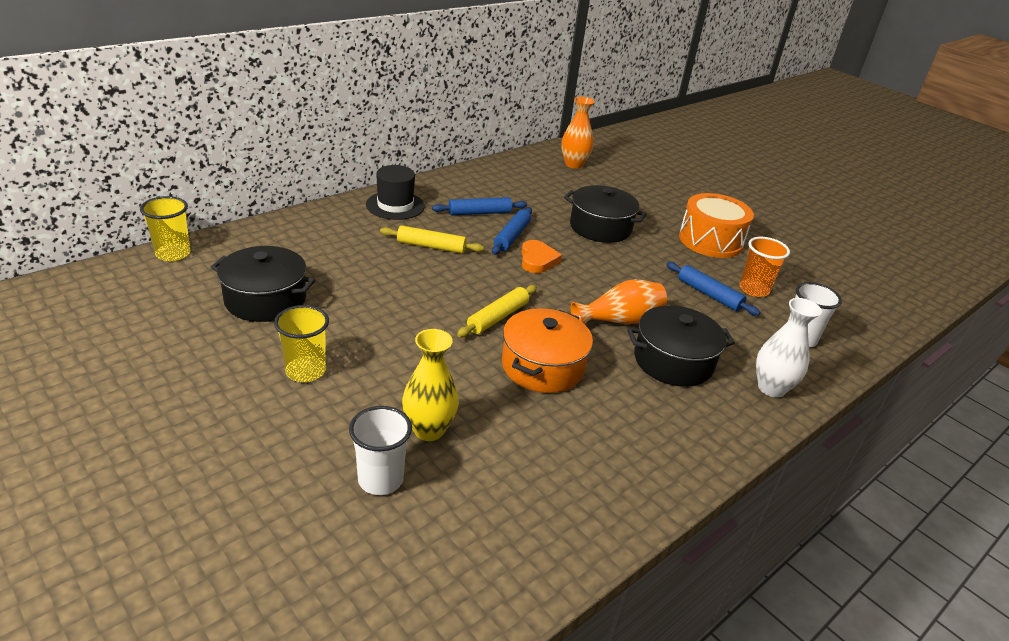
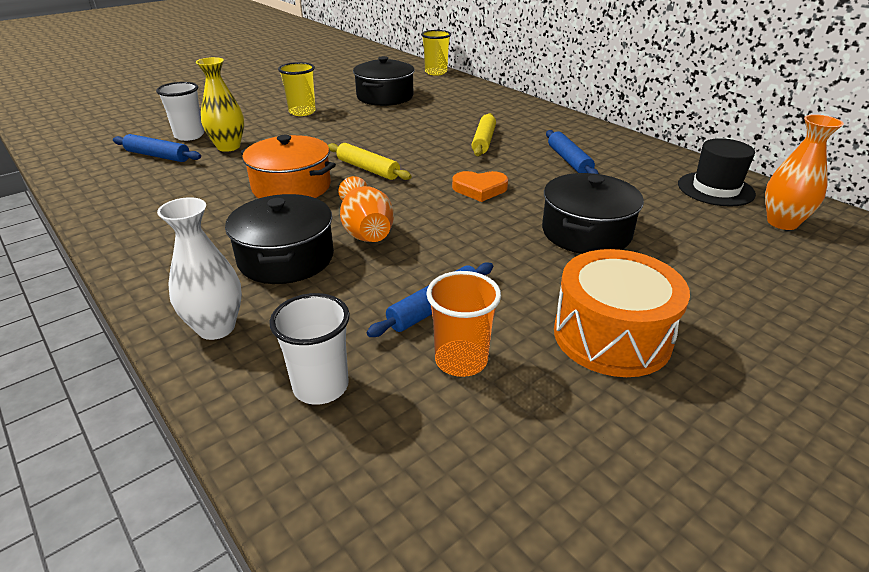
camera: 95 degrees right, 0 degrees up
black hat [366,165,425,220] -> black hat moved to [678,138,756,207]
blue rolling pin [492,207,532,255] -> blue rolling pin moved to [113,134,201,162]

